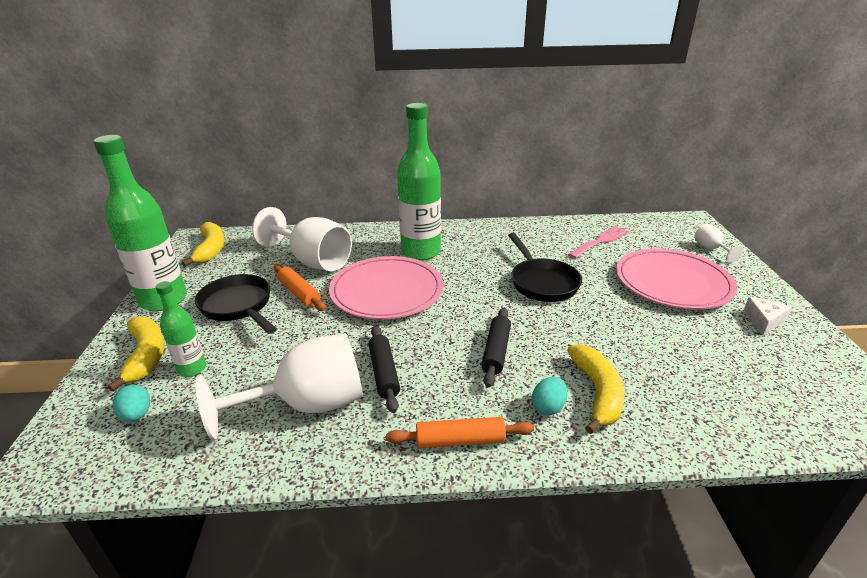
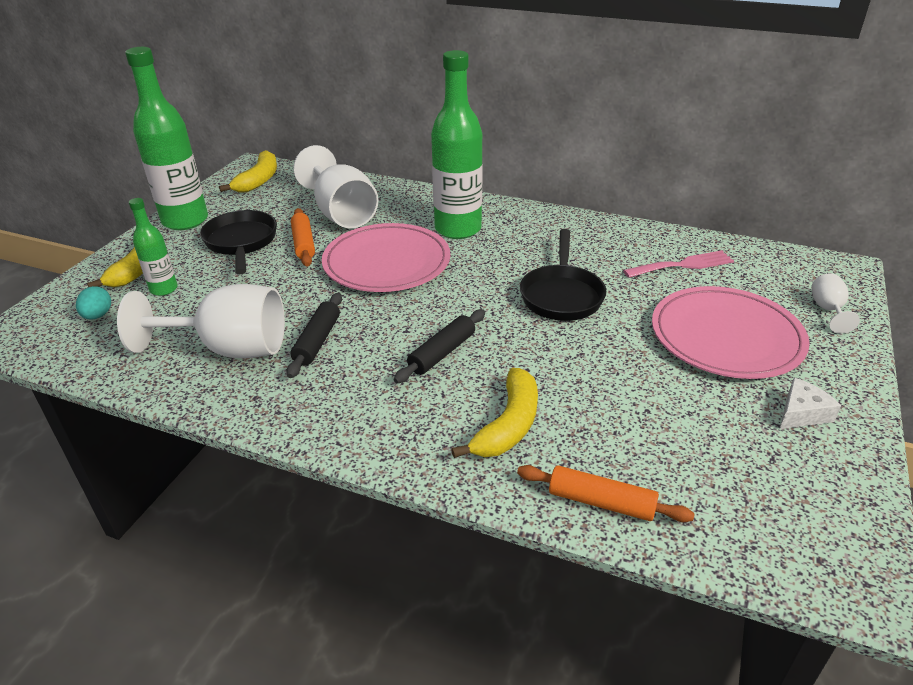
camera: 25 degrees right, 5 degrees up
orange rolling pin [386,417,534,448] -> orange rolling pin moved to [517,465,695,522]
turquoise egg [532,377,568,415] -> none

